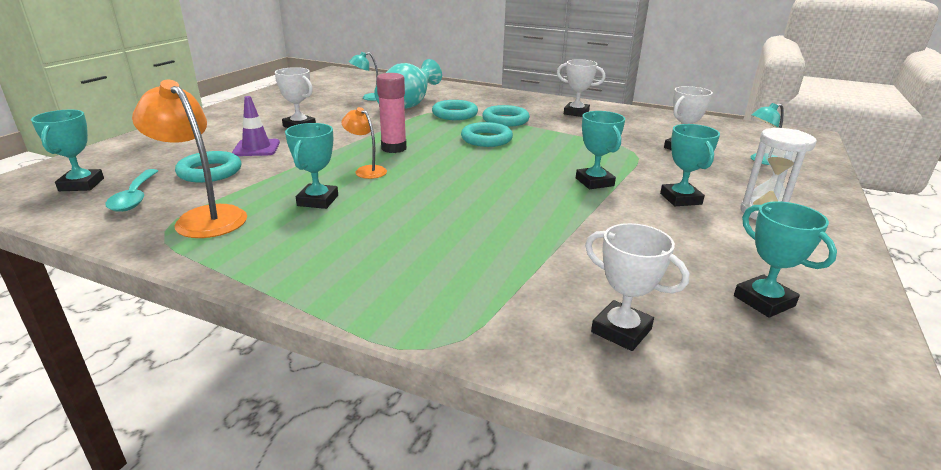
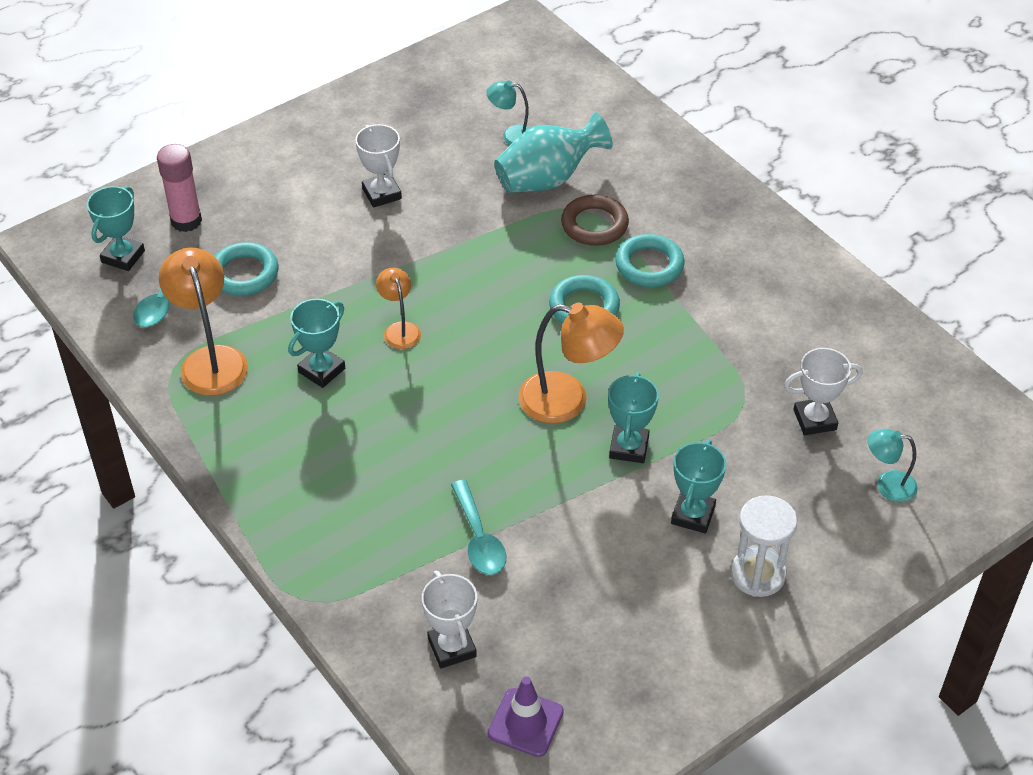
camera: 30 degrees right, 20 degrees up
purple traffic cone [232,96,280,156] -> purple traffic cone moved to [488,677,564,757]
pink glue stick [377,73,407,153] -> pink glue stick moved to [157,144,202,232]
turquoise ring [432,100,478,120] -> brown ring [561,195,629,246]
white trophy [557,59,605,117] -> none
turquoise trophy [734,201,837,318] -> none
none -> turquoise spoon [451,480,506,575]
none -> orange lamp [518,303,624,423]

